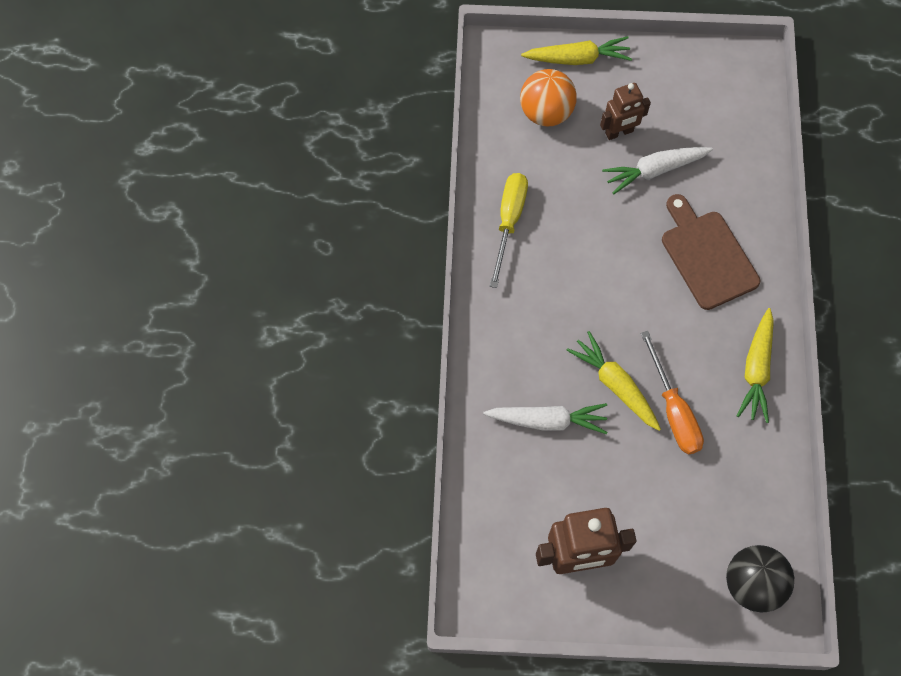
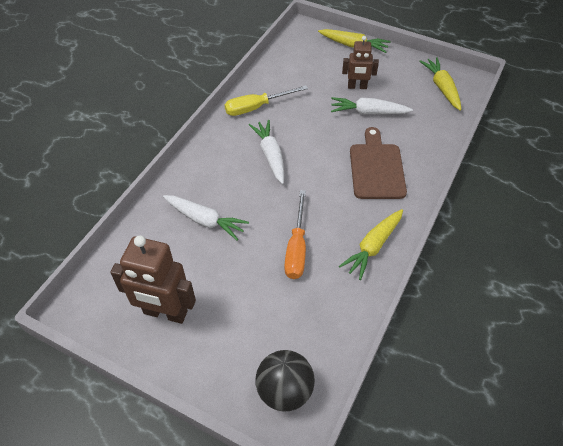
camera: 25 degrees right, 15 degrees down
yellow screwdriver [490,173,528,288] -> yellow screwdriver turned 150 degrees counterclockwise [225,85,308,116]
orange ball [520,69,577,126] -> none
yellow carrot [566,331,661,431] -> yellow carrot moved to [419,57,461,111]
none -> white carrot [249,120,284,184]

